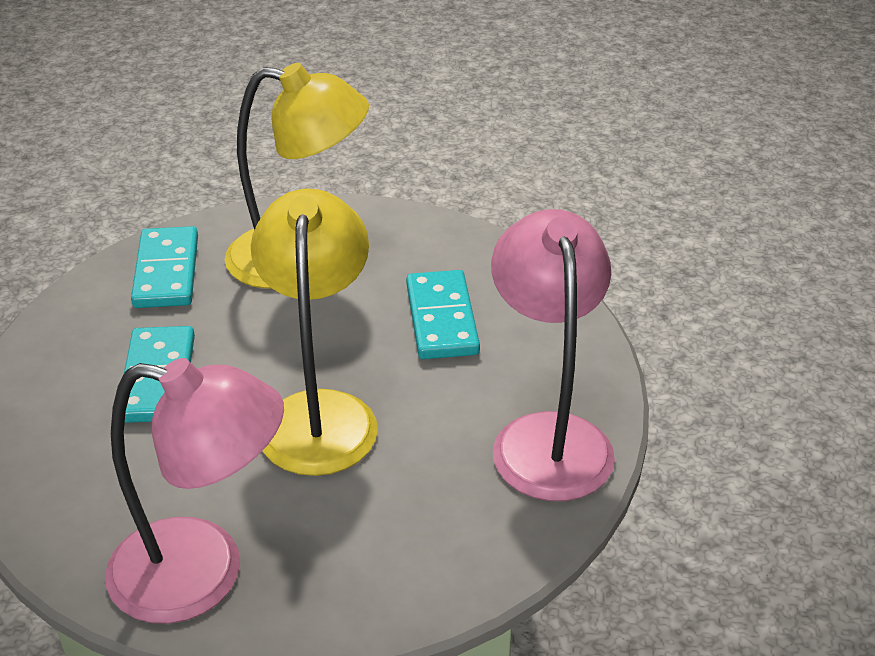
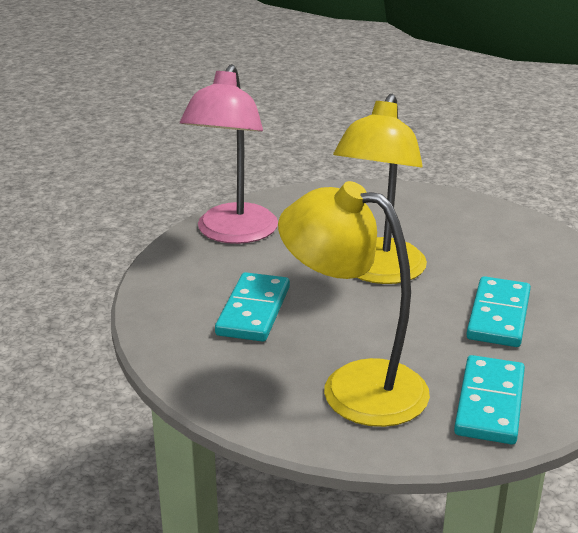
camera: 160 degrees left, 10 degrees down
pink lamp [105,358,284,624] -> none

